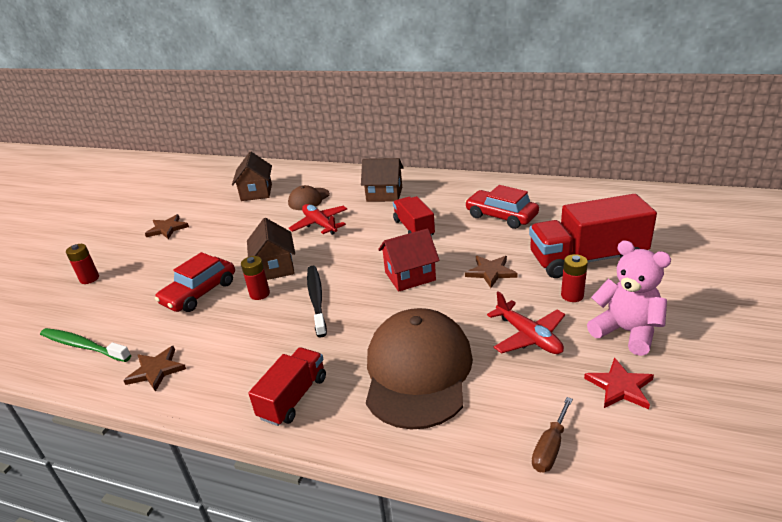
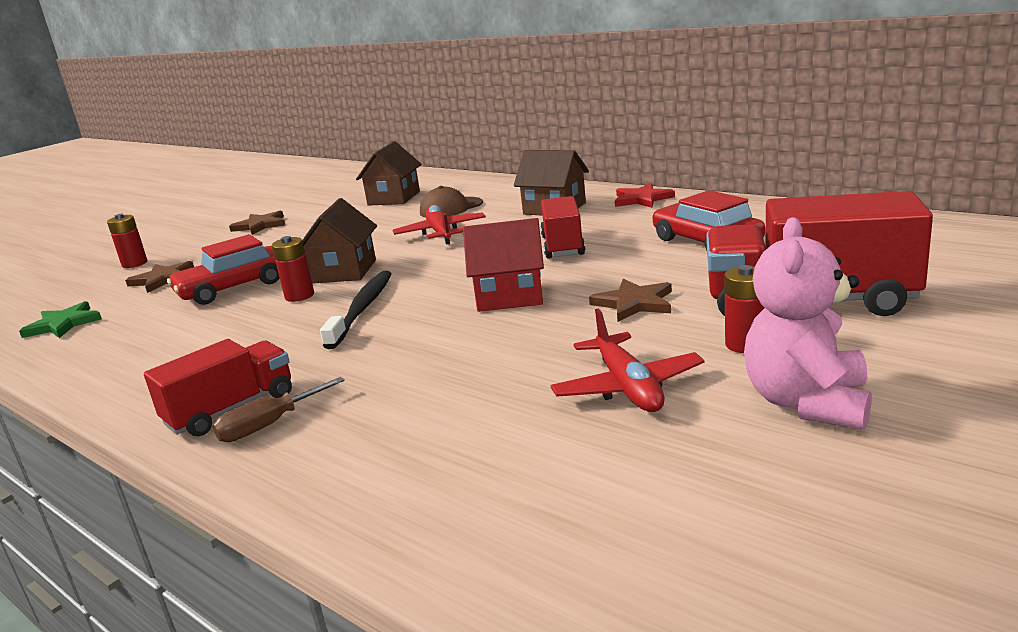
camera: 20 degrees right, 10 degrees down
green toothbrush [40,328,131,362] -> green star [19,301,102,338]
brown star [123,346,186,392] -> brown star moved to [125,261,194,293]
brown cap [366,308,473,430] -> none
brown screwdriver [532,397,573,472] -> brown screwdriver moved to [213,377,345,442]
red star [584,358,654,409] -> red star moved to [615,183,675,208]
pink teddy bear [587,240,671,356] -> pink teddy bear turned 135 degrees counterclockwise [744,217,872,430]

